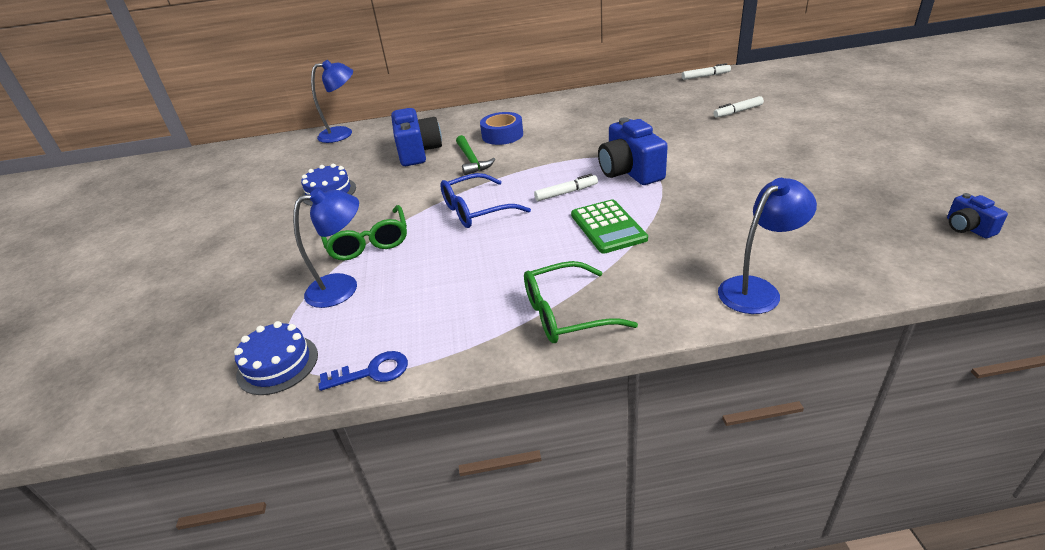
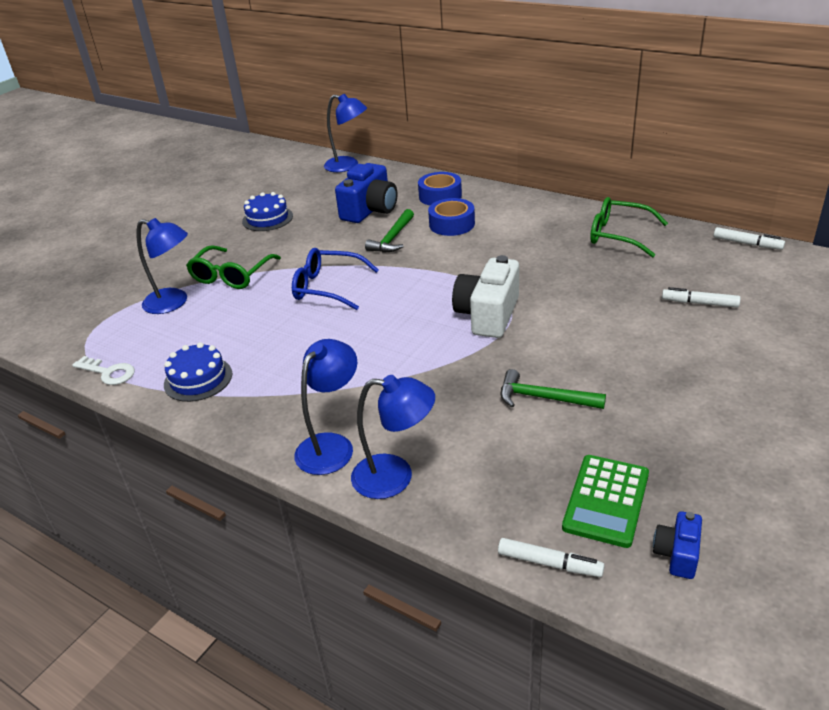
camera: 40 degrees right, 0 degrees up
blue cake [234,321,318,395] -> blue cake moved to [164,342,232,402]
blue key [318,351,408,391] -> white key [72,356,135,385]
green glasses [524,261,638,343] -> green glasses moved to [590,197,668,258]
white marker [534,174,598,201] -> white marker moved to [498,538,605,577]
green calculator [571,199,648,254] -> green calculator moved to [562,455,649,548]
blue camera [598,117,668,185] -> white camera [452,255,519,338]
none -> blue lamp [294,339,357,475]
none -> blue tape [418,172,462,205]
none -> green hammer [501,369,606,409]

